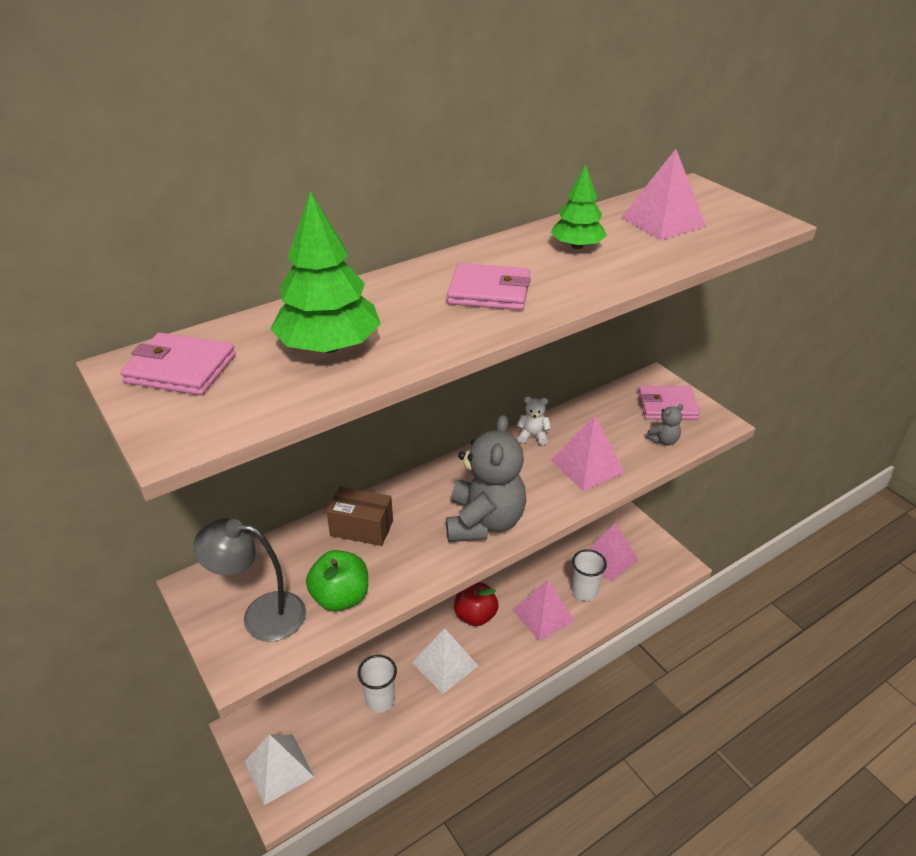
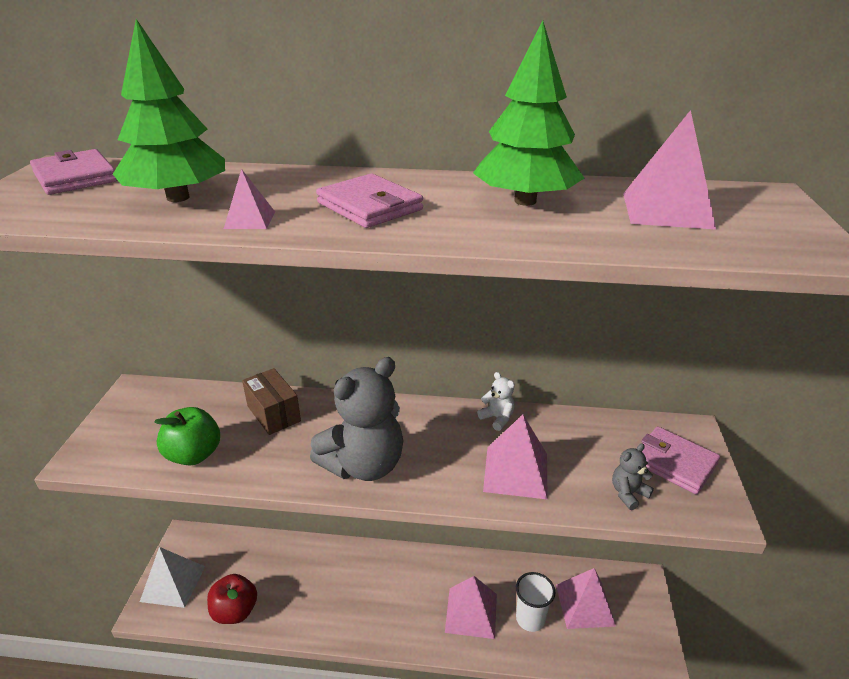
camera: 40 degrees right, 5 degrees down
grey lamp [193,518,306,641] -> none
white cup [357,655,397,713] -> none
white pyramid [412,628,478,694] -> none
red apple [454,582,498,626] -> red apple moved to [207,574,257,624]
green tree [551,165,607,249] -> green tree [473,21,584,206], size x1.60
grey teddy bear [646,404,683,446] -> grey teddy bear turned 135 degrees clockwise [612,443,654,510]
none -> pink pyramid [224,169,275,229]

